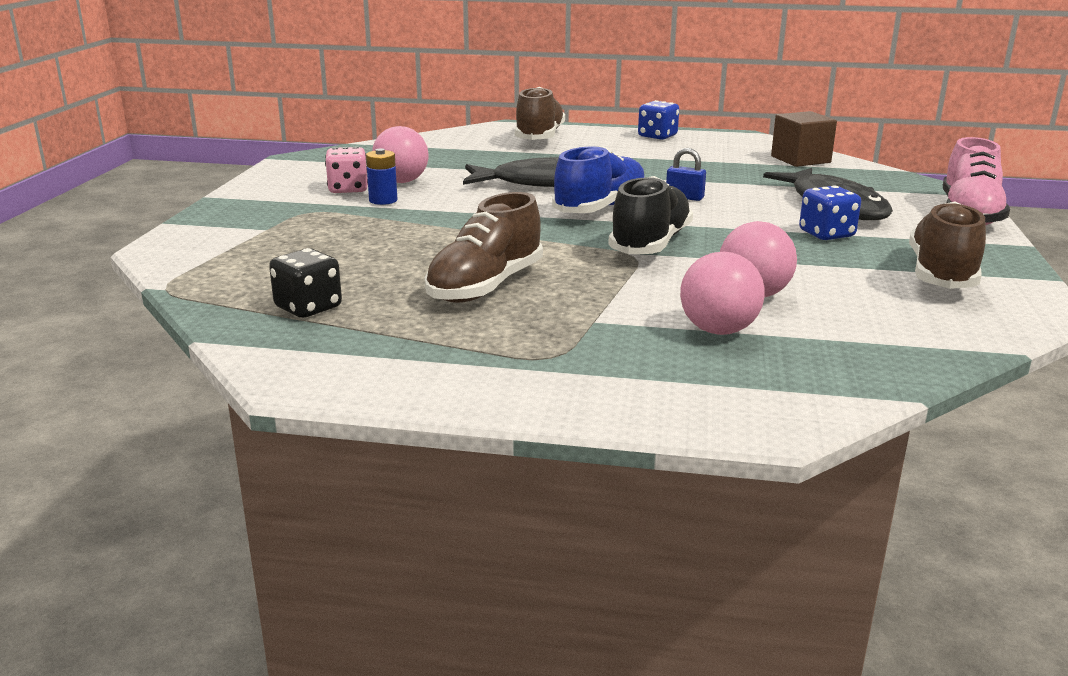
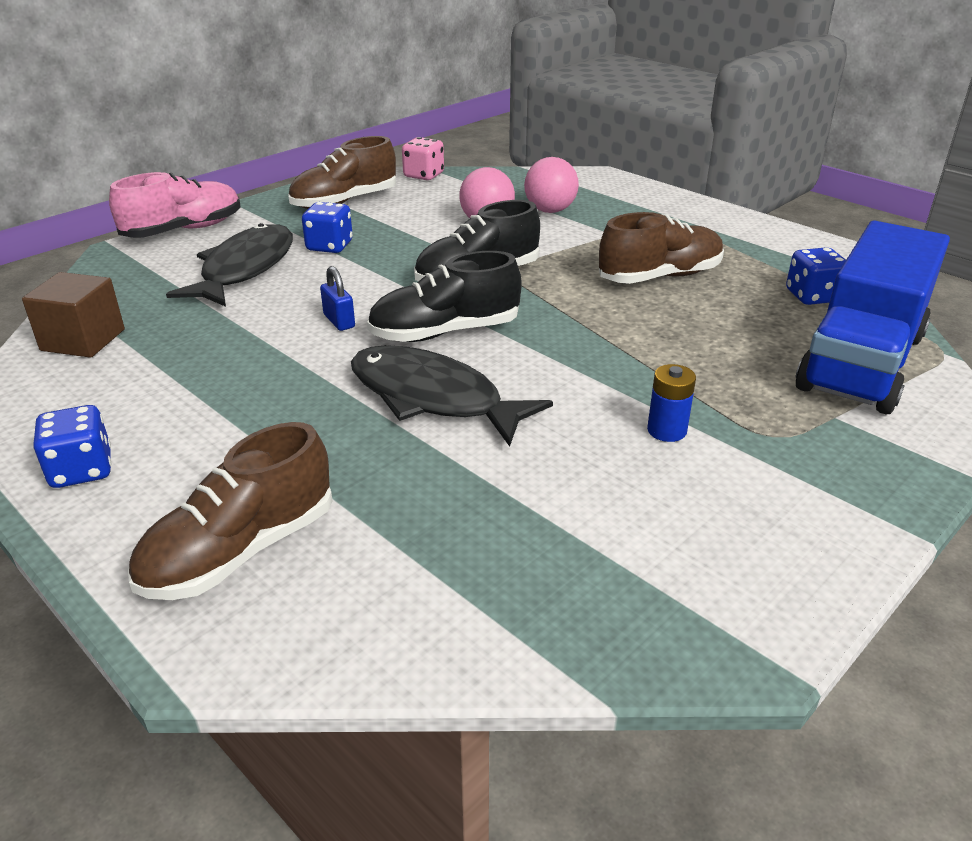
camera: 145 degrees left, 10 degrees up
black dice [269,248,342,318] -> blue dice [786,247,846,305]
pink dice [325,146,368,193] -> pink dice moved to [402,137,444,180]
pink ball [372,126,429,183] -> none
blue shoe [552,146,645,213] -> black shoe [367,251,522,342]
none -> blue truck [795,221,950,414]

